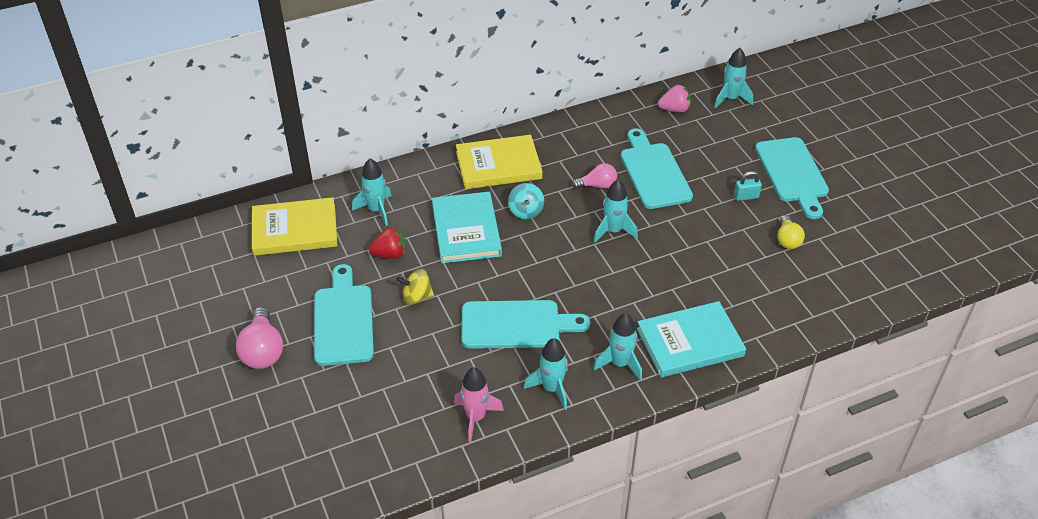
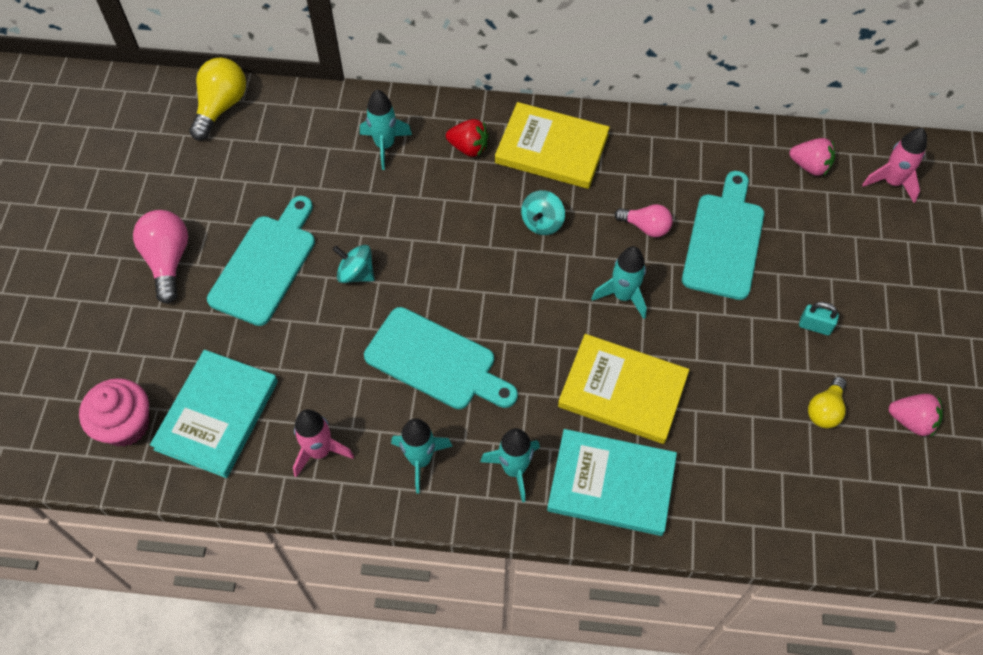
camera: 30 degrees right, 15 degrees up
pink light bulb [236,307,283,369] -> pink light bulb turned 150 degrees clockwise [133,210,188,304]
yellow book [252,197,338,256] -> yellow book moved to [558,334,689,444]
red strawberry [369,227,405,259] -> red strawberry moved to [446,119,489,157]
yellow spinning top [397,269,434,305] -> turquoise spinning top [333,245,375,283]
turquoise book [432,192,502,263] -> turquoise book moved to [150,350,278,478]
turquoise rocket [714,48,753,108] -> pink rocket [862,128,927,203]
turquoise cutting board [755,137,829,219] -> none
none -> pink cupcake [79,378,149,447]
none -> yellow light bulb [189,57,246,141]
none -> pink strawberry [889,394,943,437]

